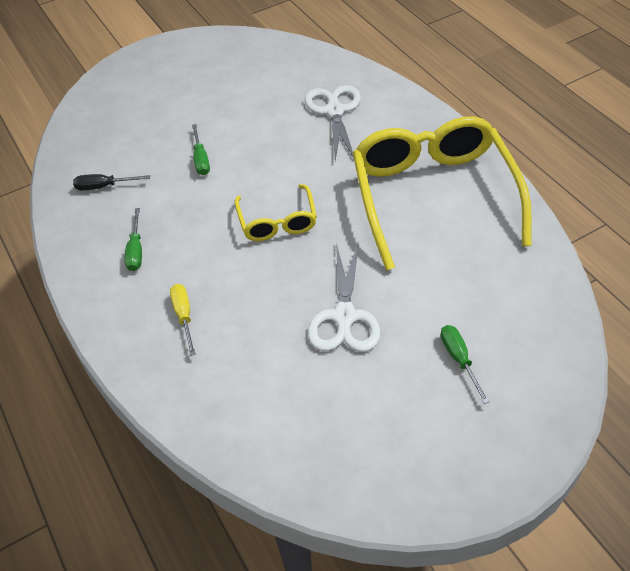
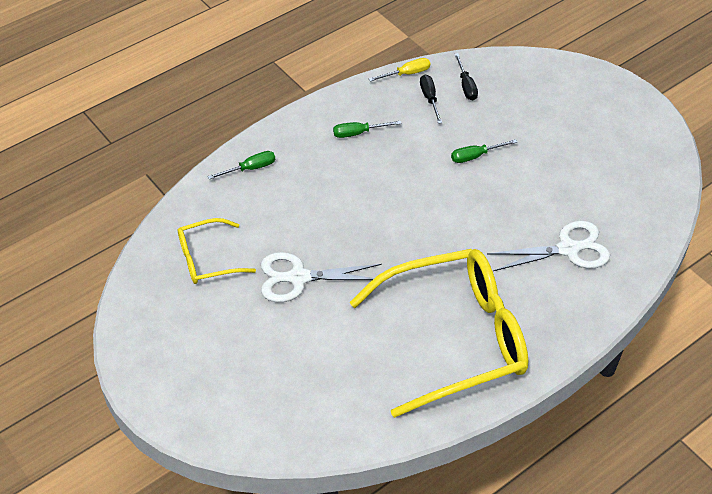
camera: 80 degrees right, 0 degrees up
yellow screwdriver [170,284,196,356] -> yellow screwdriver moved to [369,58,430,82]
yellow glasses [235,184,317,241] -> yellow glasses moved to [178,218,256,284]
green screwdriver [441,325,490,404] -> green screwdriver moved to [208,151,275,179]
none -> black screwdriver [455,53,478,100]

